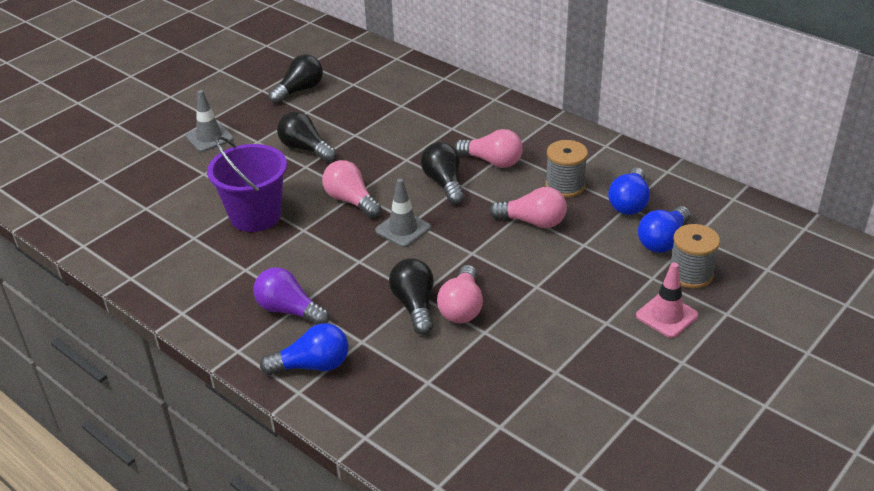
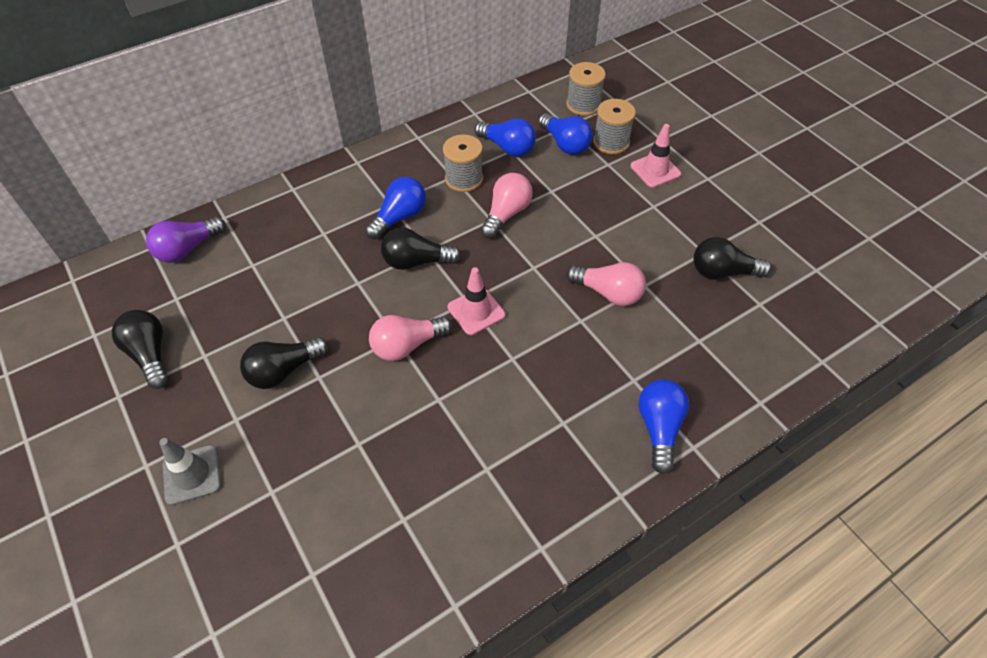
camera: 75 degrees left, 15 degrees up
purple bucket [207,136,287,232] -> none
purple light bulb [254,267,329,325] -> purple light bulb moved to [146,217,226,263]
grey traffic cone [375,179,431,247] -> pink traffic cone [448,267,505,335]
black light bulb [389,258,434,335] -> black light bulb moved to [693,237,772,280]
pink light bulb [454,129,523,168] -> blue light bulb [365,177,426,239]
none -> grey spool [566,62,606,116]

